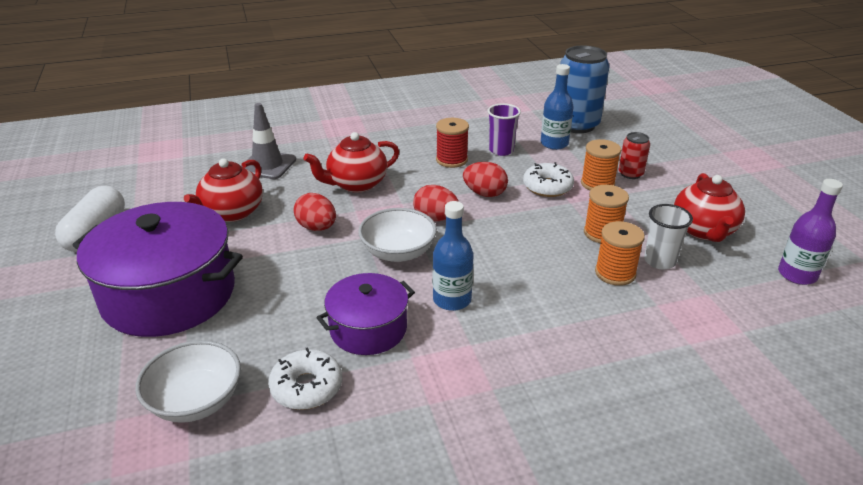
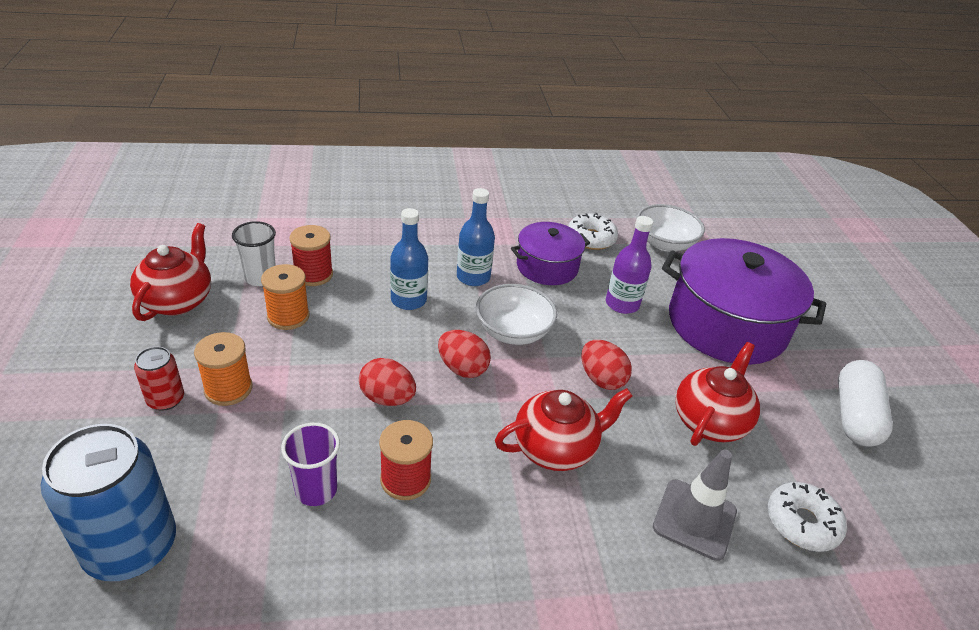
camera: 175 degrees left, 5 degrees up
white donut [523,162,574,197] -> white donut moved to [768,482,847,552]
blue bottle [541,64,573,150] -> blue bottle moved to [390,208,428,310]
orange spool [595,221,645,286] -> red spool [289,225,333,286]
purple bottle [778,179,843,285] -> purple bottle moved to [606,216,653,314]

